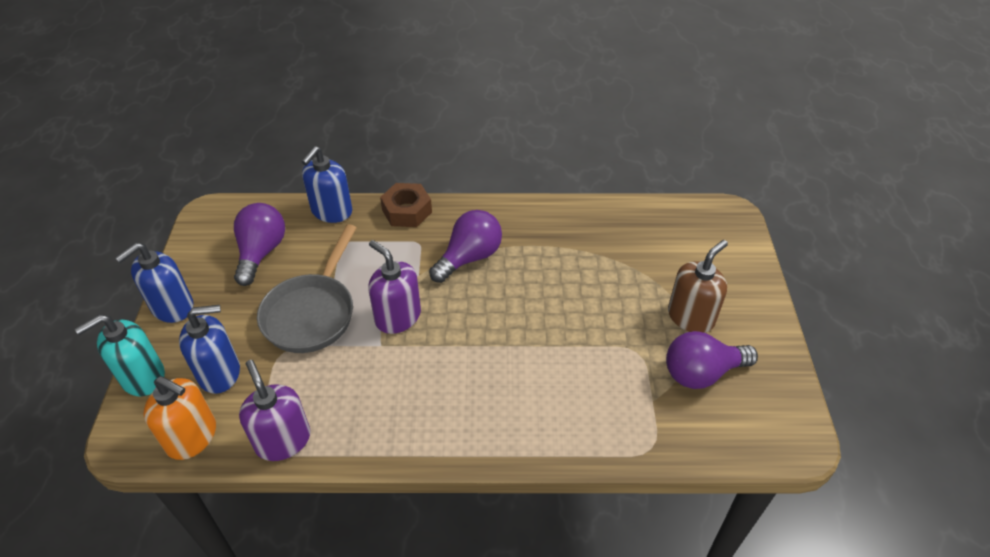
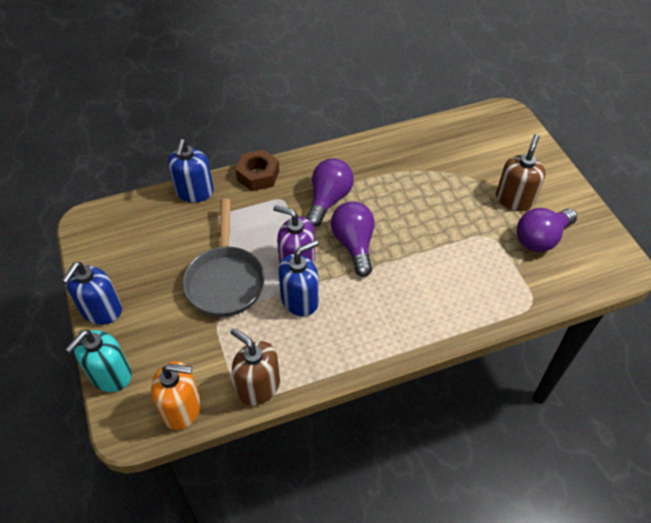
camera: 20 degrees left, 5 degrees up
blue soap dispenser [179,305,240,394] -> blue soap dispenser moved to [278,240,319,316]
purple light bulb [234,203,285,286] -> purple light bulb moved to [331,201,374,277]
purple soap dispenser [239,360,310,461] -> brown soap dispenser [230,328,280,406]

